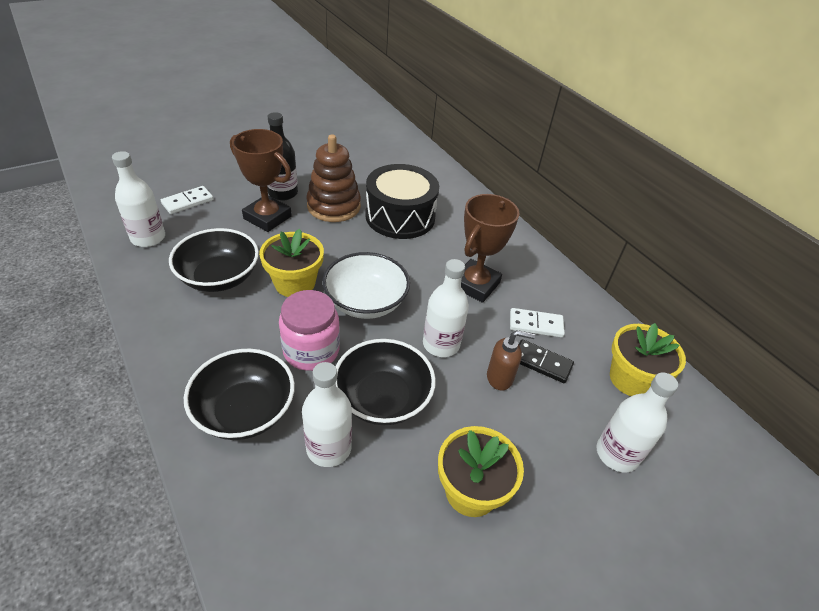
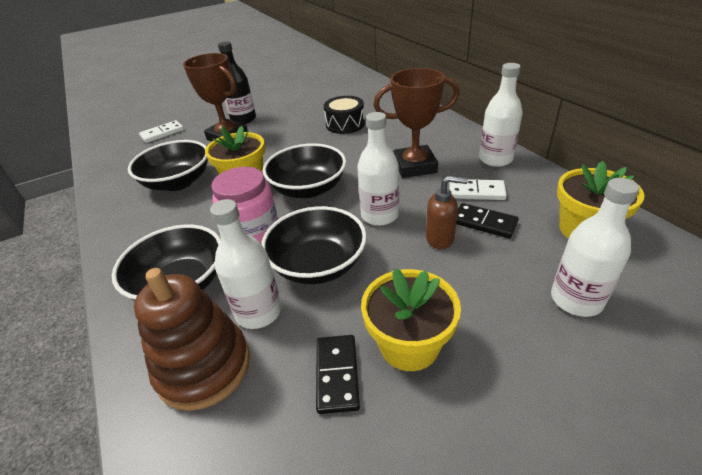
camera: 10 degrees right, 5 degrees down
white bottle [112,151,165,247] -> white bottle moved to [479,63,523,167]
brown stacking toy [306,134,361,222] -> brown stacking toy moved to [134,268,250,411]
white bowl [322,252,410,319] -> black bowl [263,143,346,198]
black drum [365,164,439,239] -> black drum [324,96,365,134], size x0.61
brown trophy [461,194,520,303] -> brown trophy turned 45 degrees clockwise [373,68,460,178]
none -> black domino [316,335,360,414]

